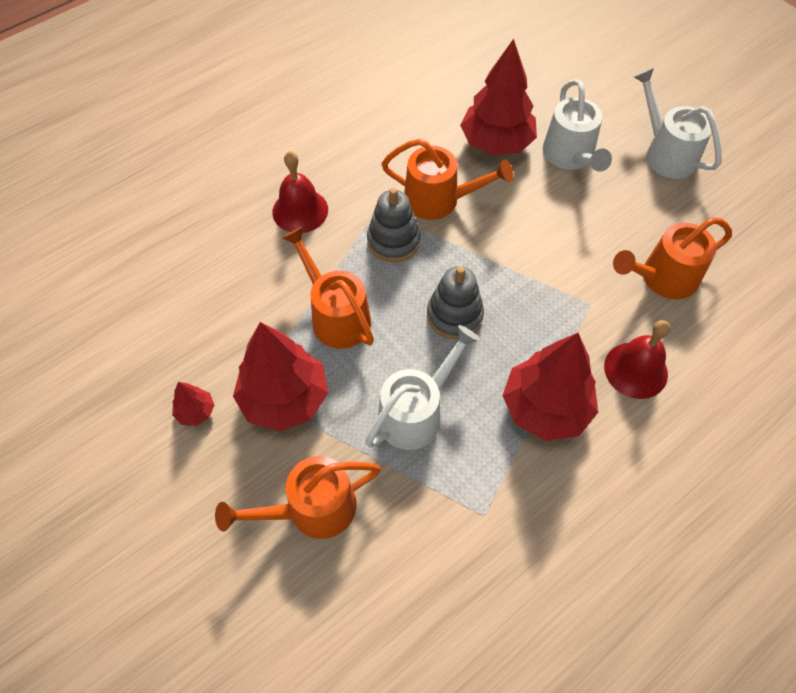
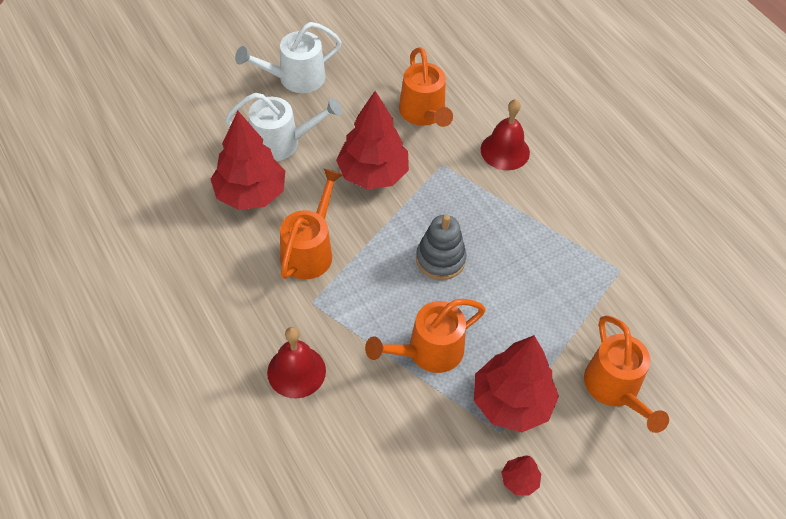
camera: 85 degrees left, 5 degrees down
white watering can [365,325,480,450] -> none
grey stacking toy [367,188,421,262] -> none
red tree [502,333,598,441] -> red tree moved to [336,91,409,189]

